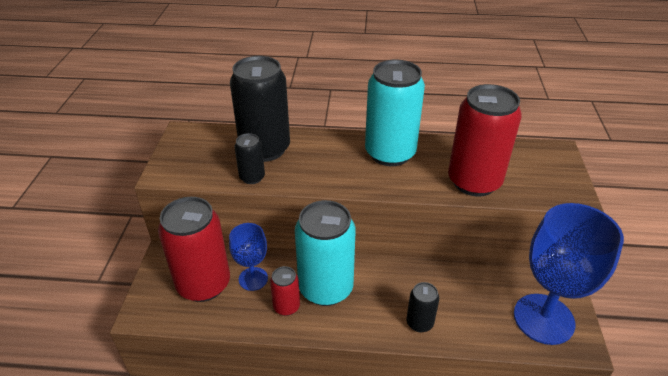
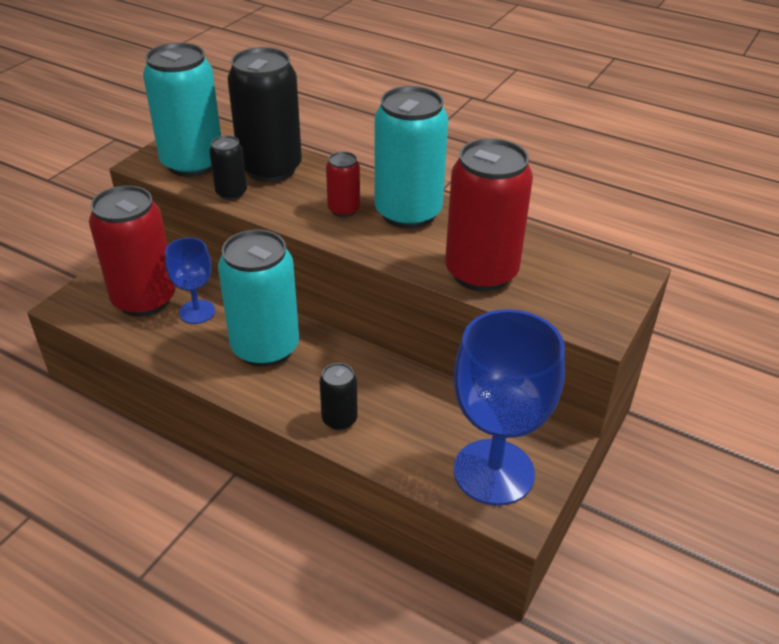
camera: 25 degrees right, 0 degrees up
red can [270,266,300,316] -> red can moved to [326,152,360,217]
none -> turquoise can [143,43,221,177]

